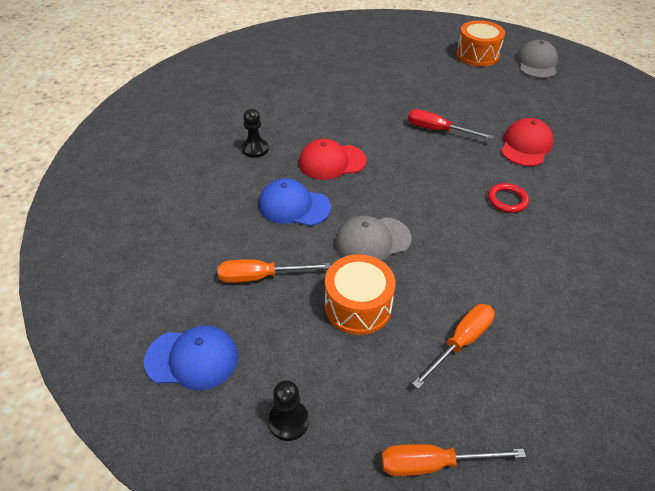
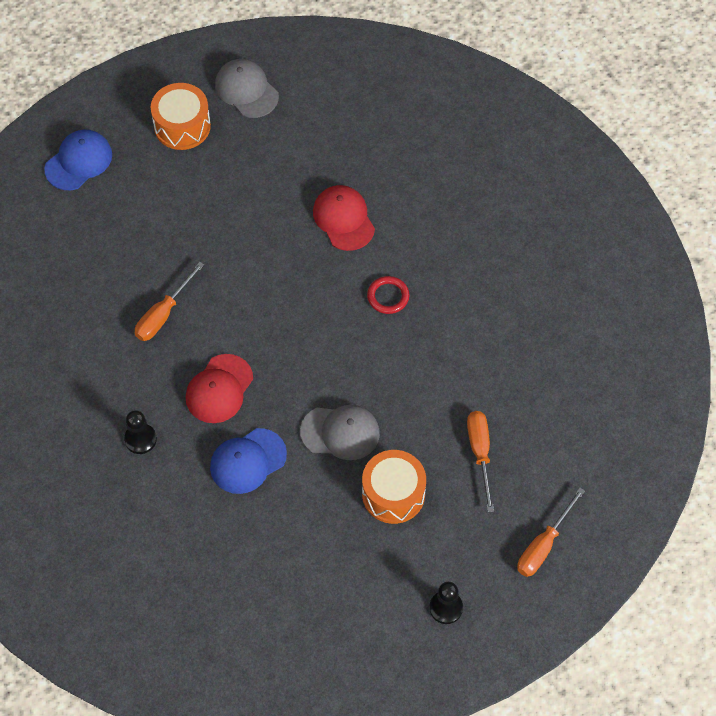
camera: 50 degrees left, 15 degrees up
blue cap [144,325,238,390] -> blue cap moved to [44,130,112,190]
orange screwdriver [218,259,331,283] -> orange screwdriver moved to [135,262,204,341]
grey cap [335,216,412,261] -> grey cap turned 105 degrees counterclockwise [300,405,380,460]
red screwdriver [408,109,494,139] -> none

